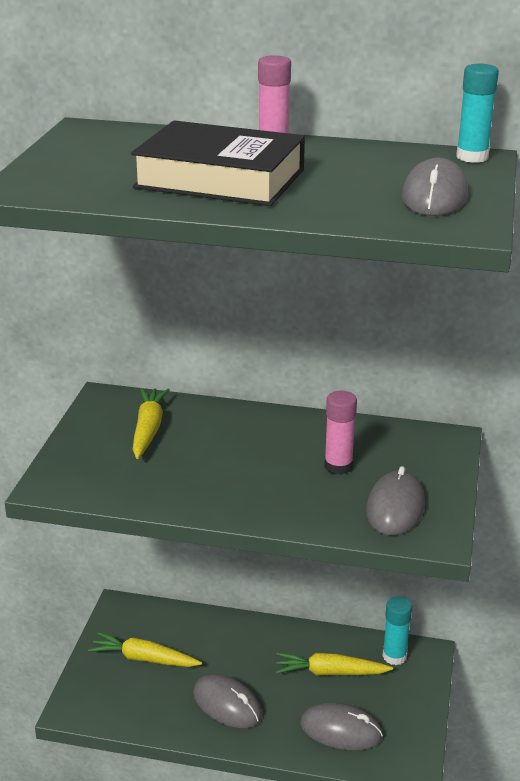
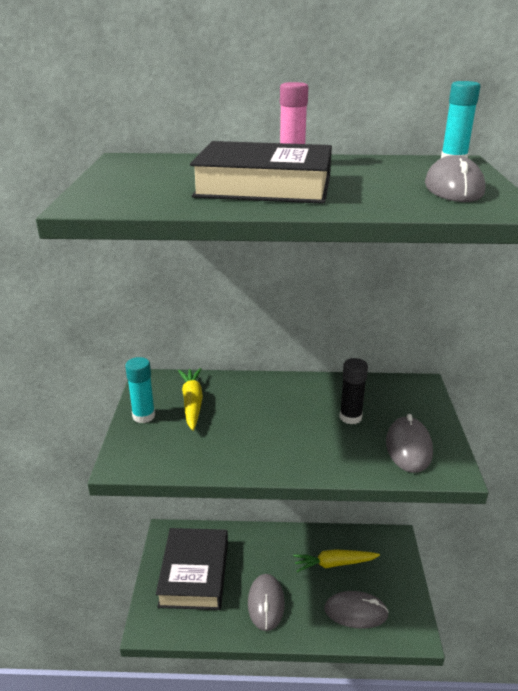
camera: 10 degrees left, 0 degrees up
yellow carrot [88,632,202,667] -> black book [156,528,228,610]
grey mouse [193,674,262,728] -> grey mouse turned 60 degrees clockwise [248,574,285,631]
pink glue stick [324,391,357,475] -> black glue stick [339,358,368,424]
turquoise glue stick [382,596,412,665] -> turquoise glue stick moved to [125,357,155,423]

